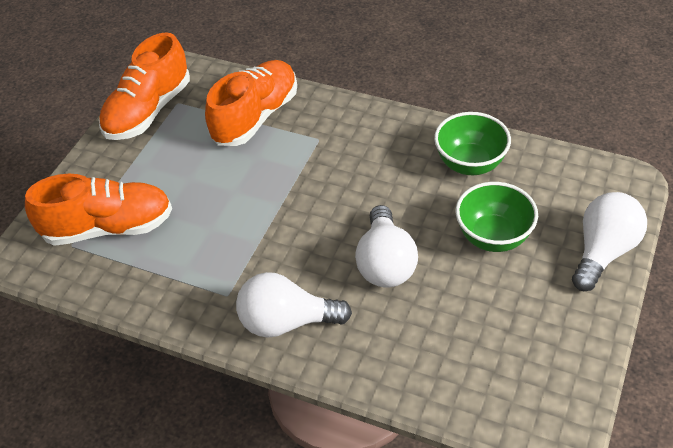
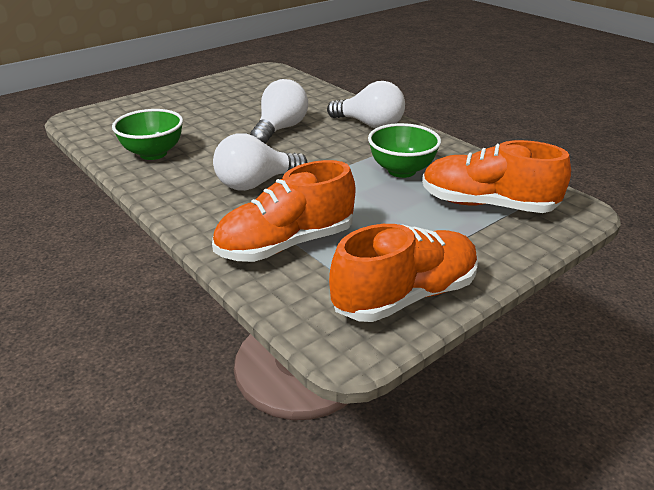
camera: 155 degrees left, 15 degrees down
green bowl [456,182,538,252] -> green bowl moved to [368,123,441,178]
white light bulb [572,192,647,291] -> white light bulb moved to [213,133,308,191]

